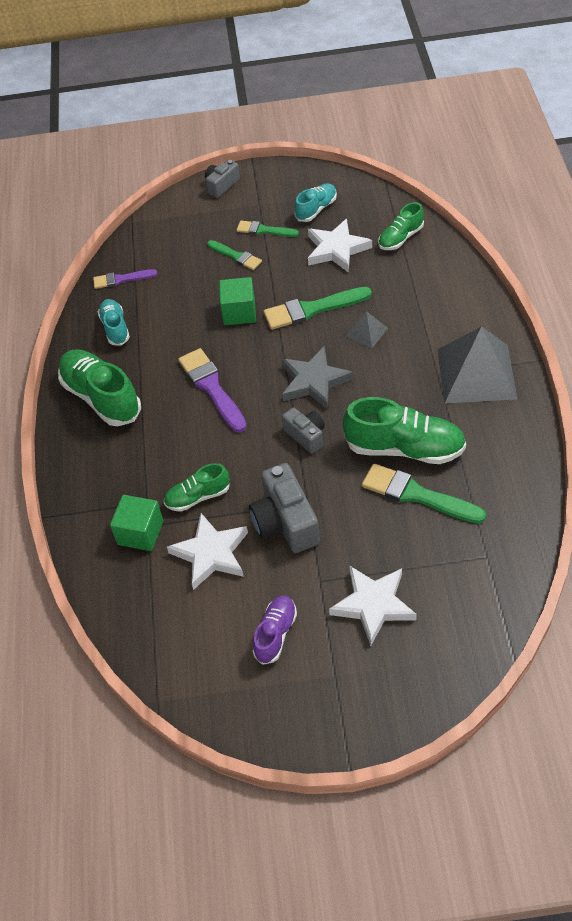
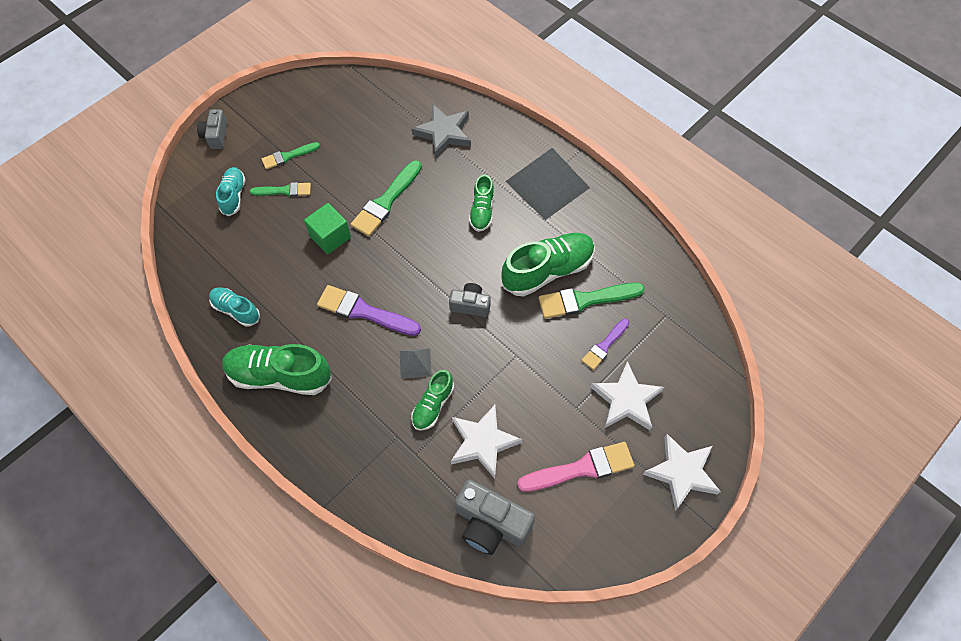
camera: 45 degrees left, 10 degrees up
purple brush [93,269,157,289] -> purple brush moved to [582,319,629,370]
green cube [110,495,164,551] -> none
grey camera [249,463,320,553] -> grey camera moved to [455,479,535,555]
purple shoe [253,595,297,665] -> pink brush [517,442,634,492]
grey star [282,346,353,410] -> grey star moved to [412,104,471,158]
turquoise shoe [295,183,337,222] -> turquoise shoe moved to [216,167,245,216]
white star [308,219,372,273] -> white star moved to [643,434,721,511]
grey pyramid [345,311,388,348] -> grey pyramid moved to [400,348,432,379]
green shoe [378,202,424,250] -> green shoe moved to [469,174,494,232]

